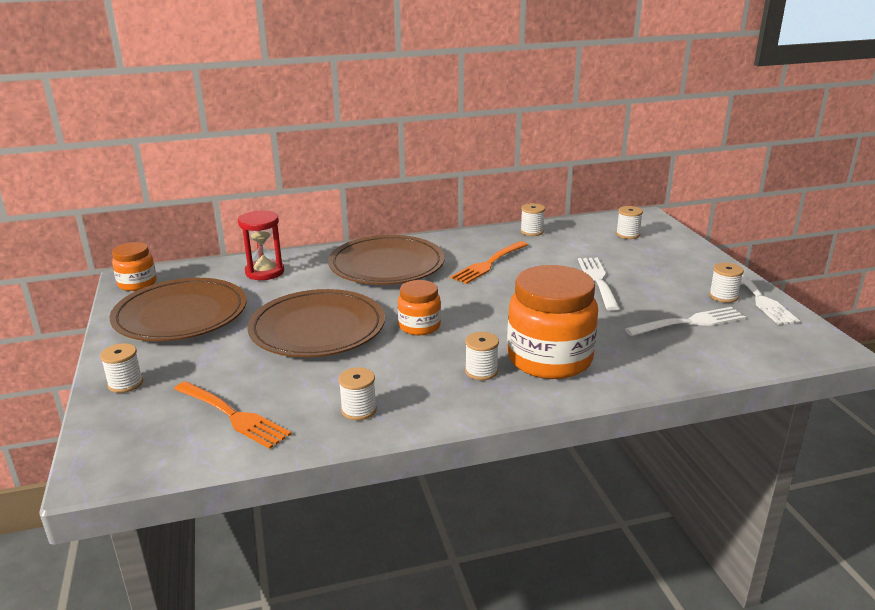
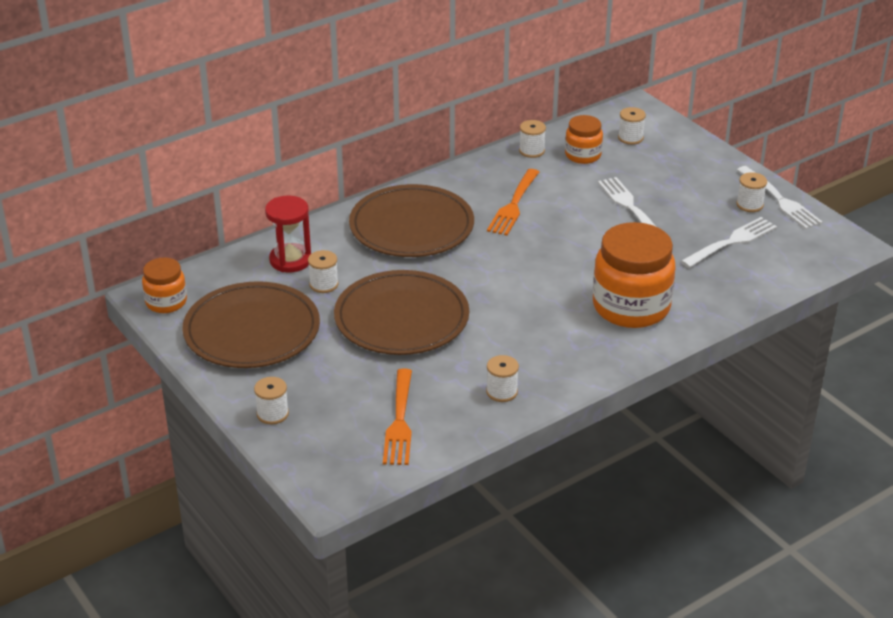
camera: 20 degrees left, 10 degrees up
orange fork [174,381,291,449] -> orange fork turned 75 degrees clockwise [383,368,412,465]
orange jar [398,280,441,335] -> orange jar moved to [565,115,603,164]
white spool [465,332,499,380] -> white spool moved to [308,250,338,293]

